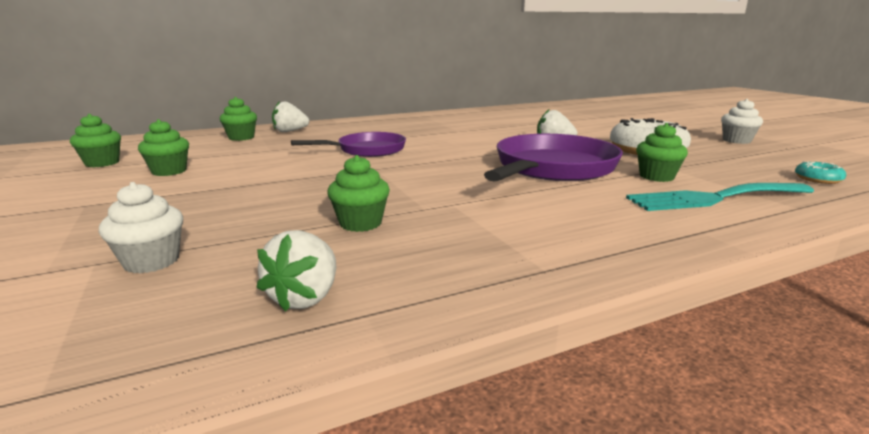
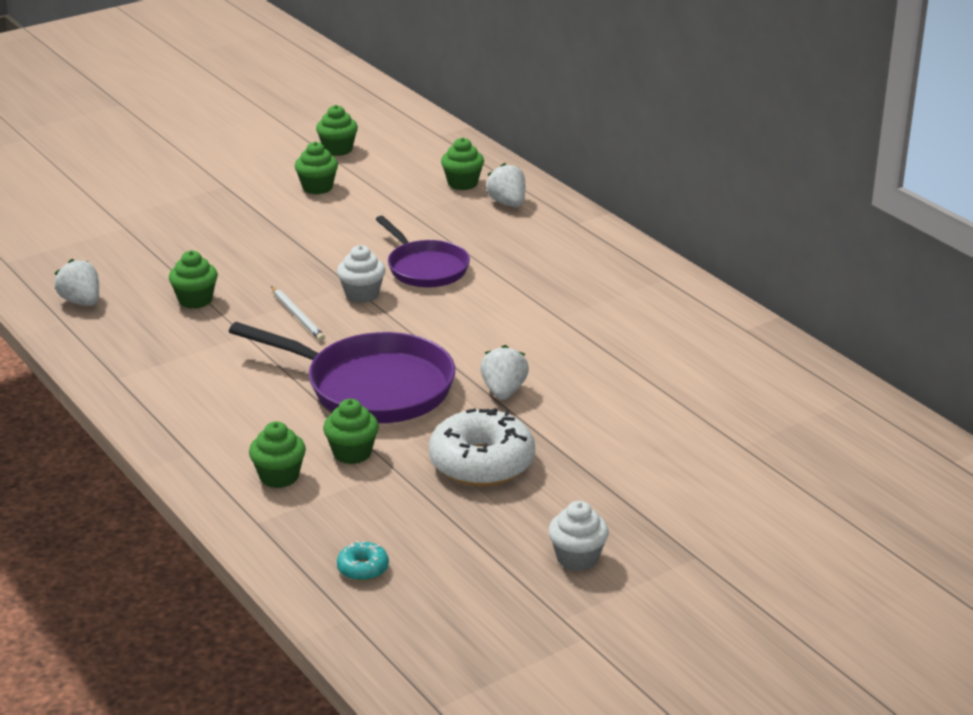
camera: 80 degrees right, 10 degrees up
white cupcake [99,182,183,273] -> white cupcake moved to [337,245,385,303]
white strawberry [256,230,336,312] -> white strawberry turned 45 degrees clockwise [55,259,99,306]
turquoise fork [626,183,814,211] -> green cupcake [249,421,306,488]
none -> white pencil [271,286,325,341]

